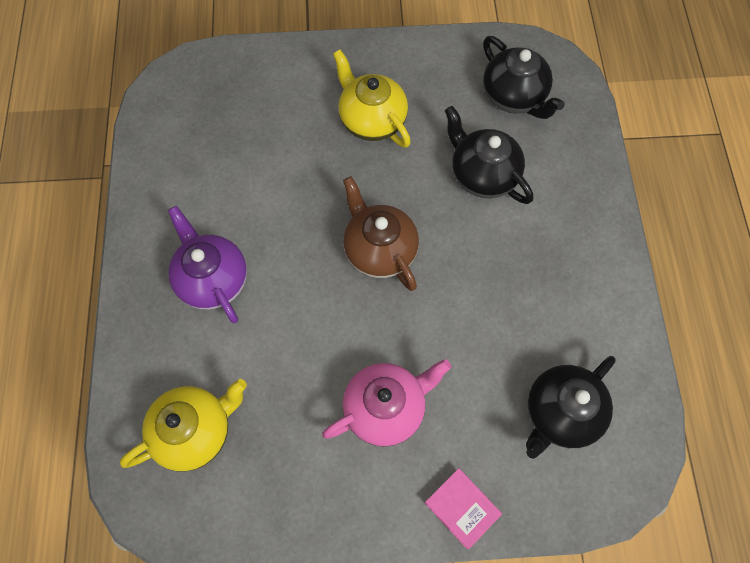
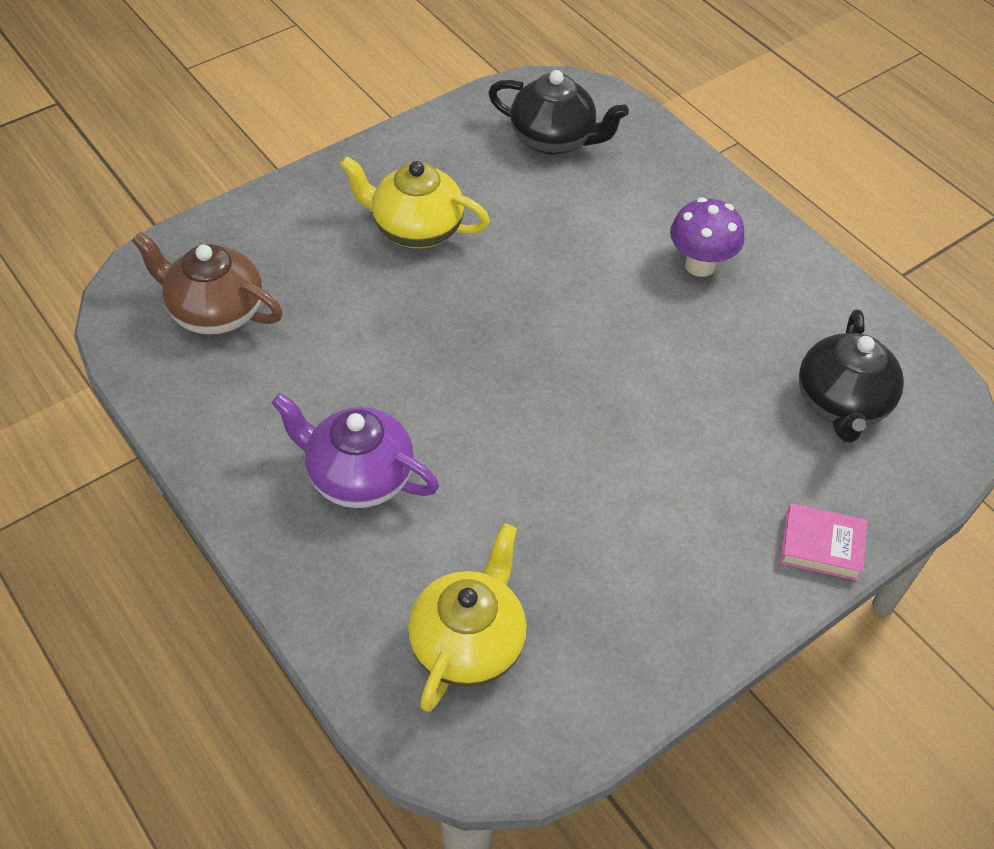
camera: 35 degrees left, 15 degrees down
pink teapot [322,359,451,447] -> none
brown teapot [343,176,419,291] -> brown teapot moved to [131,231,283,335]
black teapot [445,106,533,204] -> none
none -> purple mushroom [670,197,745,277]

